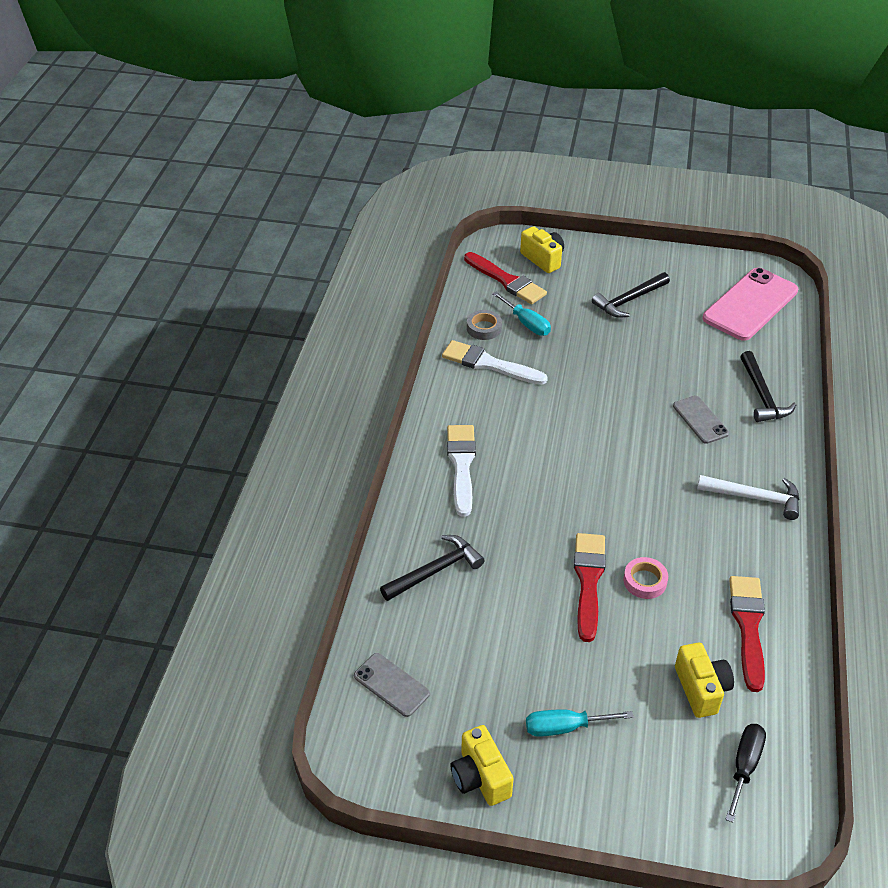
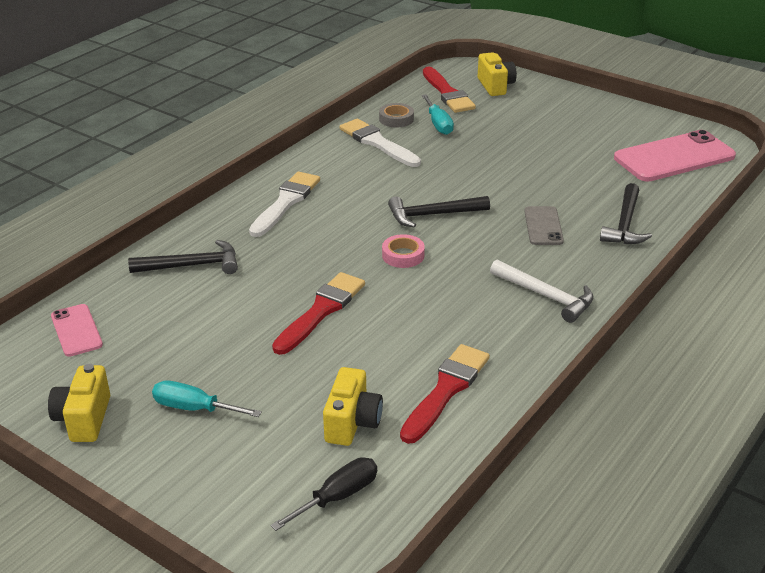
camera: 25 degrees right, 10 degrees down
grey phone [354,653,430,717] -> pink phone [51,304,103,357]
black hammer [592,272,670,318] -> black hammer moved to [388,196,490,228]
pink tape [623,557,668,599] -> pink tape moved to [382,234,425,268]

